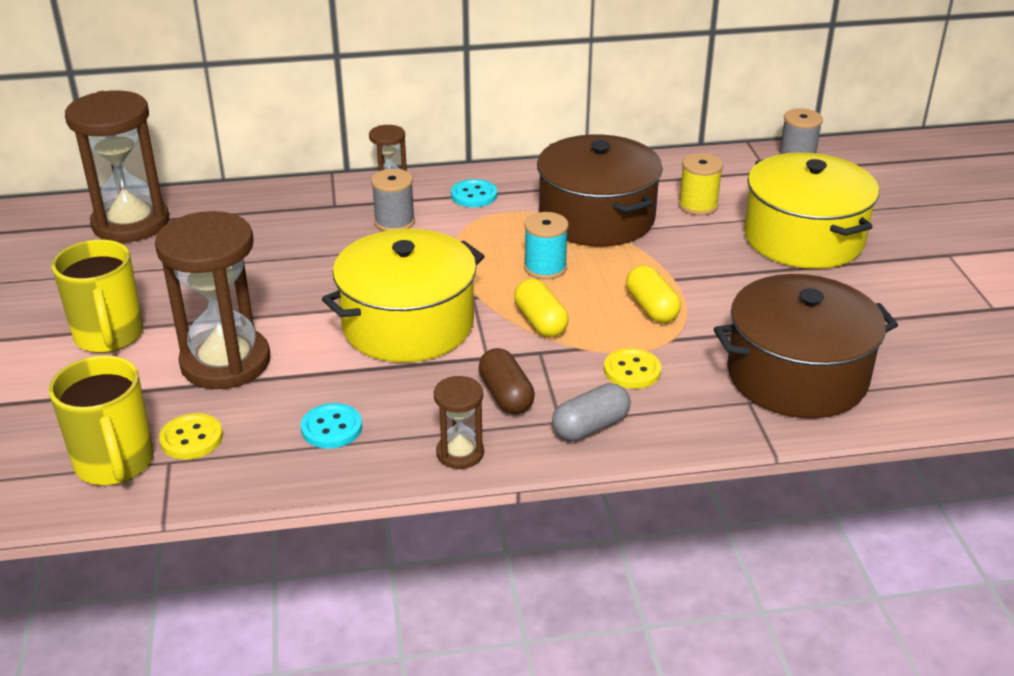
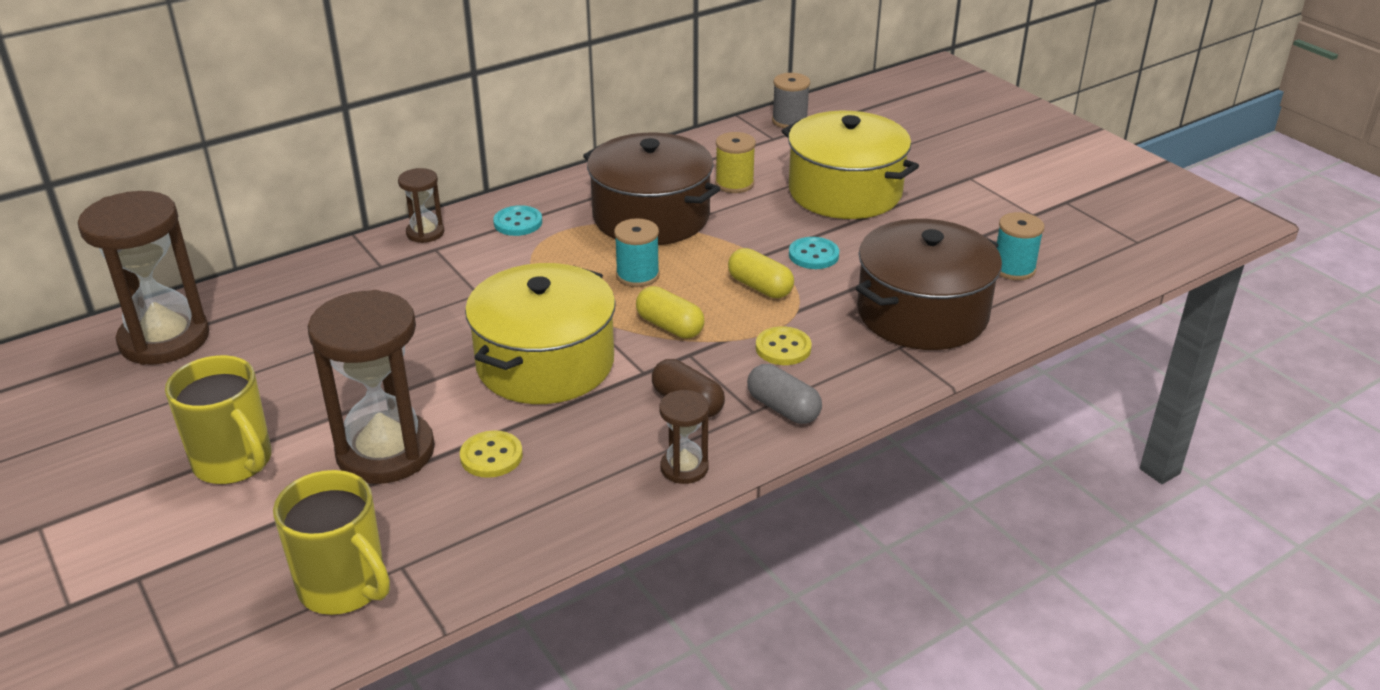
camera: 25 degrees left, 0 degrees up
yellow button [159,413,223,460] -> yellow button moved to [460,430,523,478]
turquoise button [301,403,362,449] -> turquoise button moved to [789,237,839,269]
grey spool [371,169,415,231] -> none
grey capsule [552,383,631,441] -> grey capsule turned 75 degrees counterclockwise [747,364,822,424]
none -> turquoise spool [997,212,1044,280]

